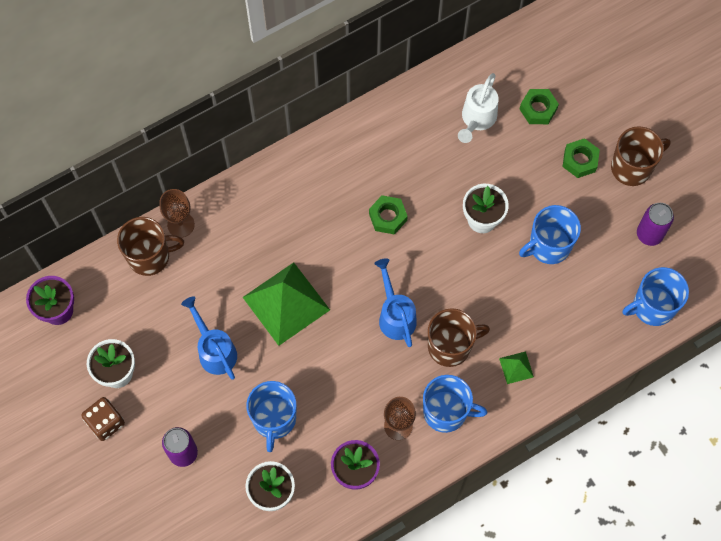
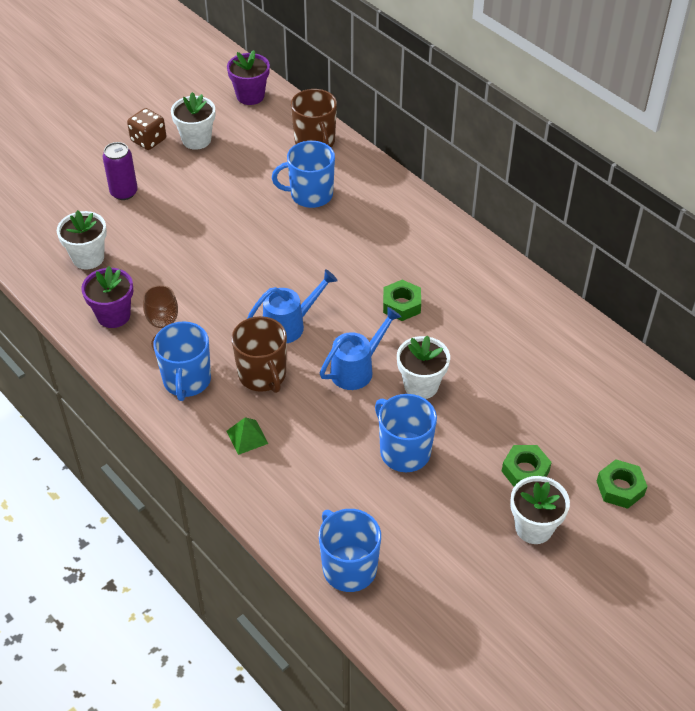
camera: 80 degrees right, 20 degrees down
brown goblet [160,189,195,238] -> none
blue watering can [181,296,237,380] -> blue watering can moved to [320,307,401,390]
green pyramid [243,262,330,346] -> none
blue mug [246,381,296,452] -> blue mug moved to [272,141,335,208]
white watering can [458,73,499,143] -> none
green nut [519,89,559,124] -> green nut moved to [597,459,648,509]
brown mug [611,126,671,186] -> white flower pot [510,476,570,544]
purple can [637,203,674,246] -> none

